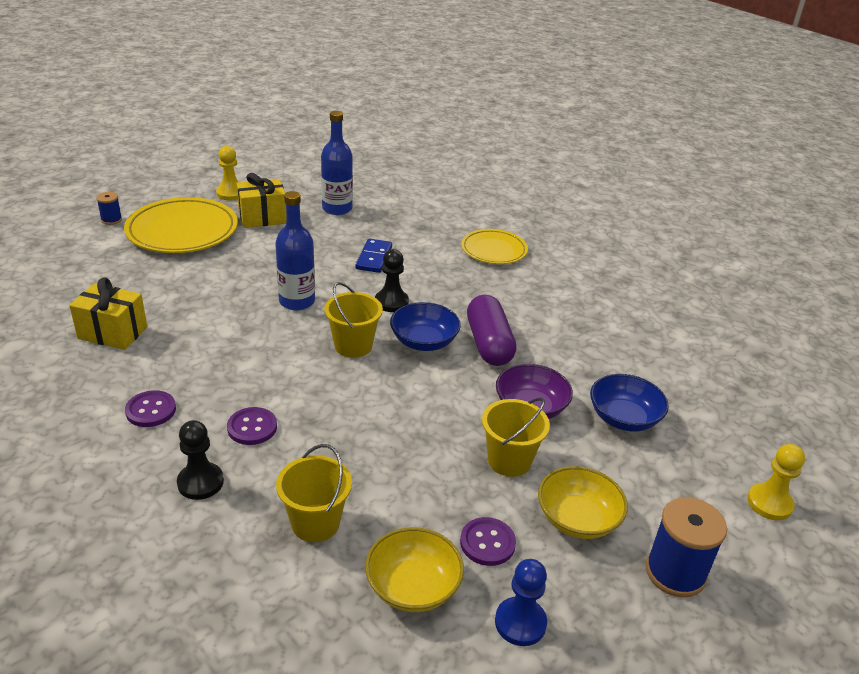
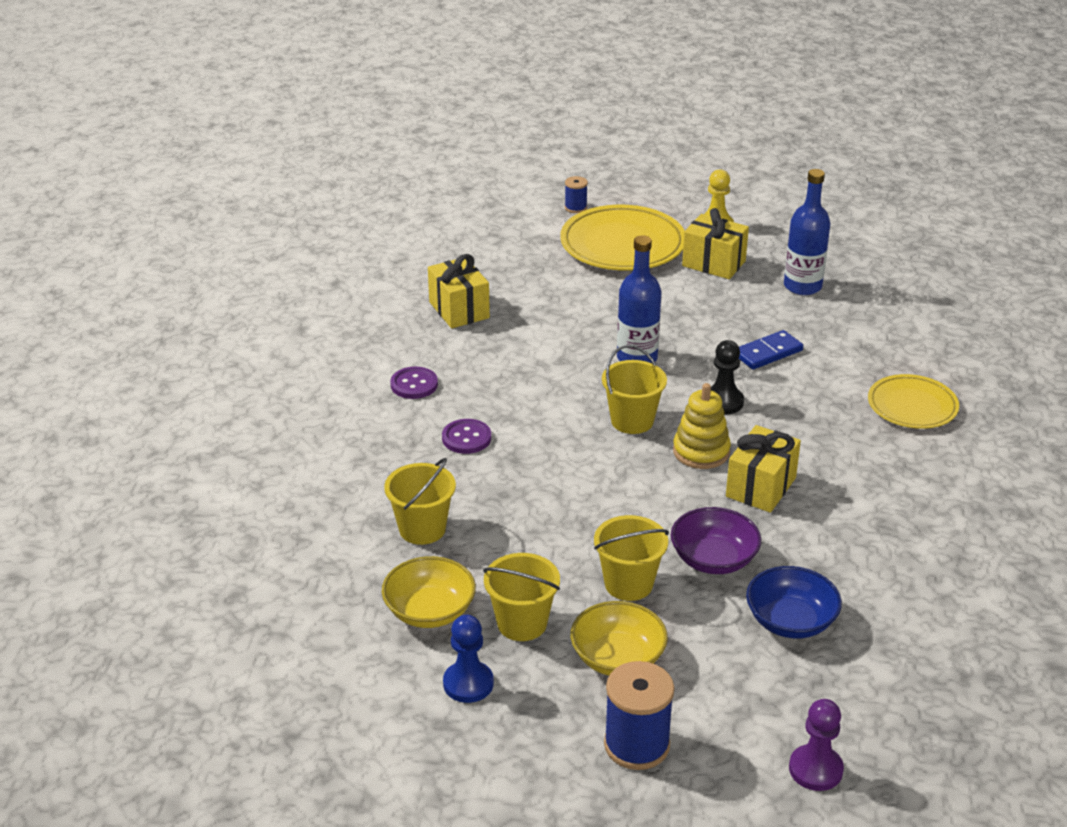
camera: 50 degrees right, 0 degrees up
black pawn [177,420,224,500] -> none
blue bowl [390,302,461,351] -> yellow stacking toy [673,383,731,469]
purple button [460,517,516,566] -> yellow bucket [483,553,560,641]
purple capsule [467,295,517,366] -> yellow gift [726,425,801,513]
yellow pawn [747,444,805,520] -> purple pawn [789,699,844,791]

